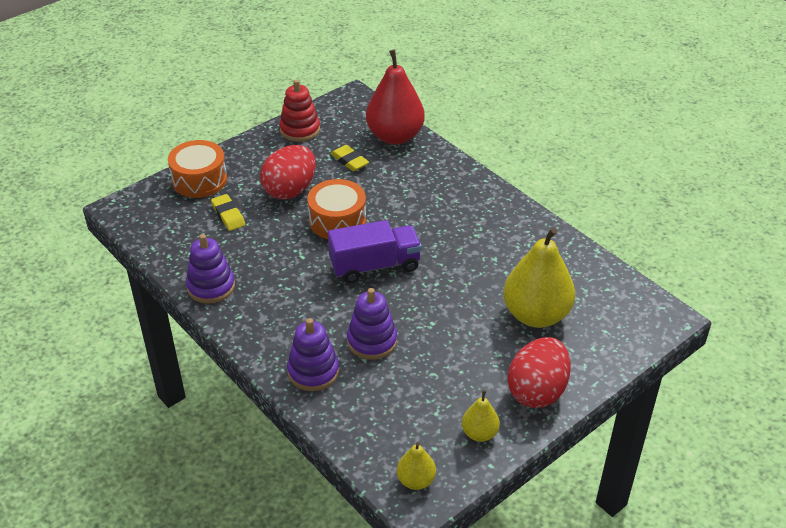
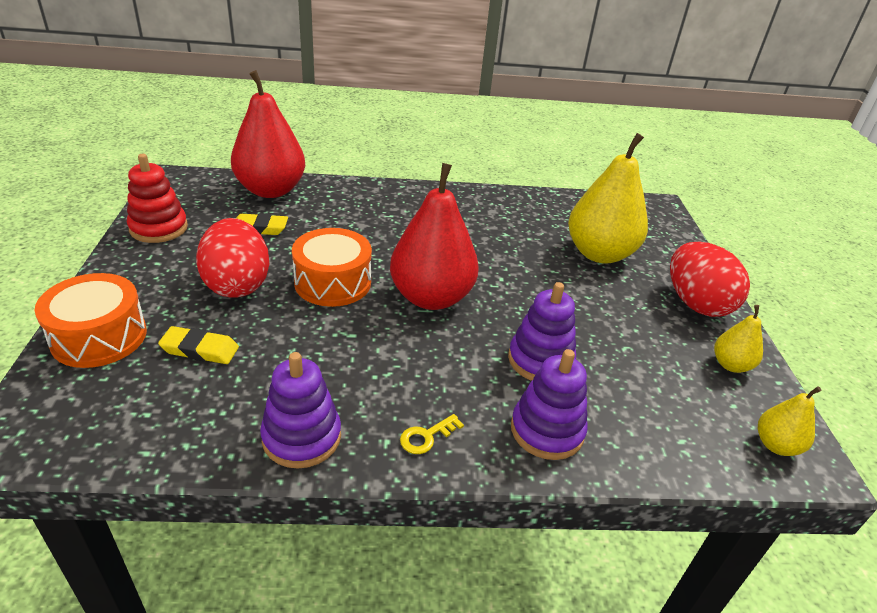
camera: 55 degrees left, 5 degrees down
purple truck [328,220,422,283] -> red pear [390,163,479,310]
none -> yellow key [400,414,464,454]

